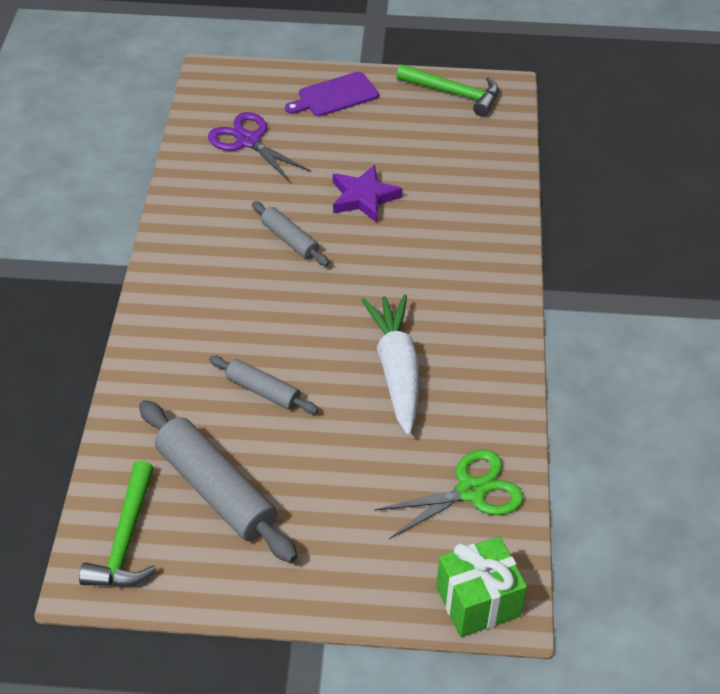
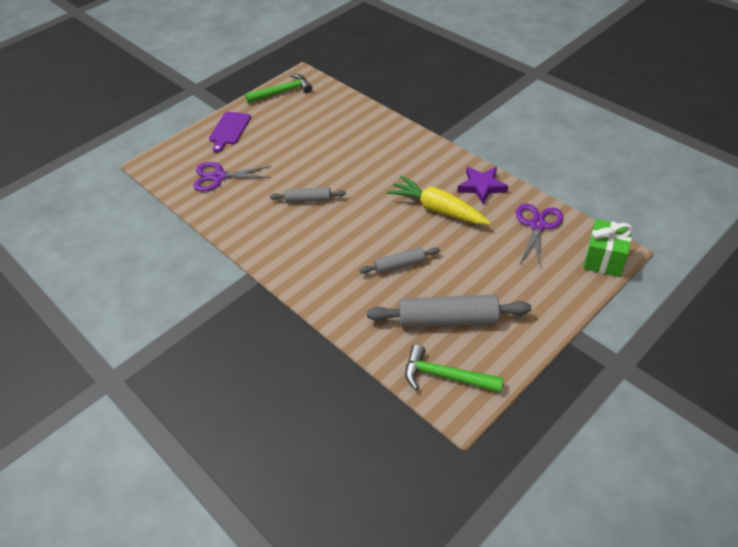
camera: 45 degrees left, 0 degrees up
green hammer [79,461,157,587] -> green hammer turned 150 degrees clockwise [405,344,504,393]
purple star [333,165,402,223] -> purple star moved to [458,167,508,204]
white carrot [361,294,419,435] -> yellow carrot [387,176,490,225]
green scissors [374,449,524,539] -> purple scissors [516,204,563,267]

